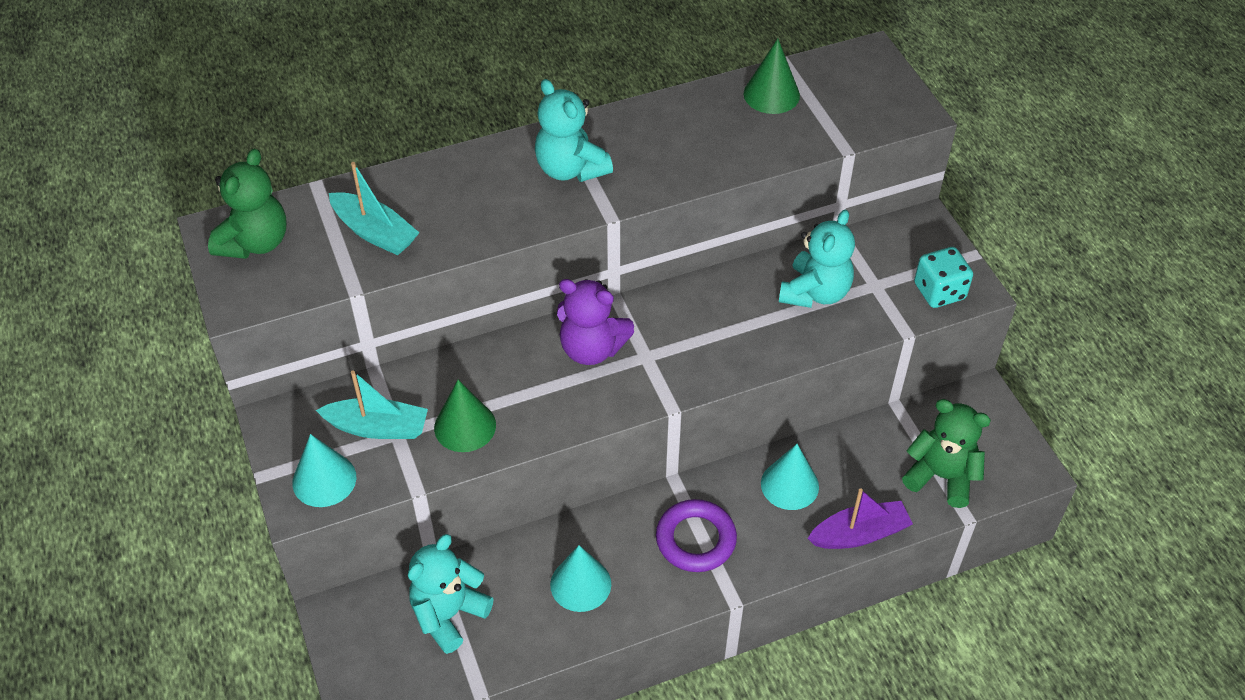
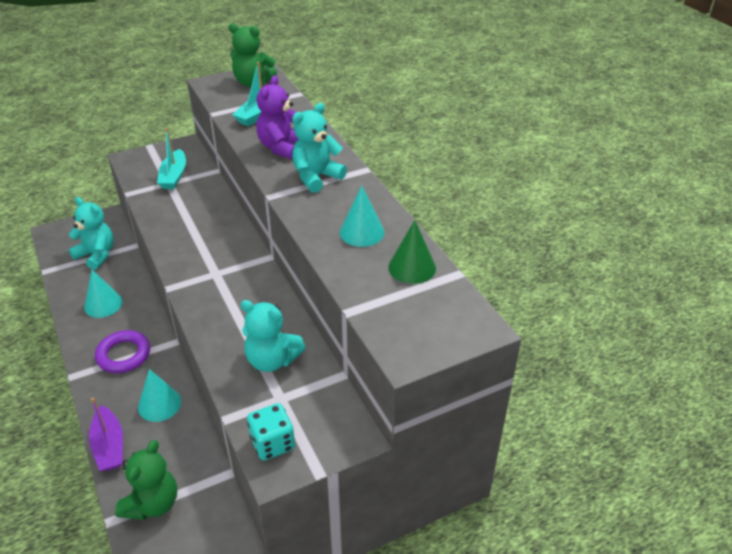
camera: 85 degrees right, 10 degrees down
turquoise cone [292,434,356,507] -> turquoise cone moved to [340,186,384,247]
green cone [434,380,496,452] -> none
purple teddy bear [557,279,634,365] -> purple teddy bear moved to [256,75,298,159]

